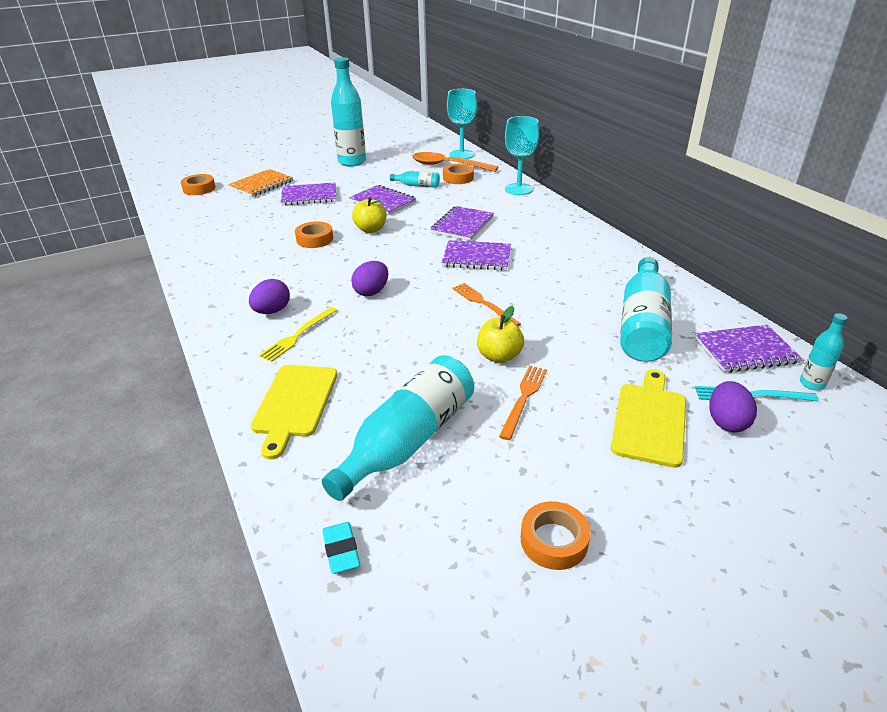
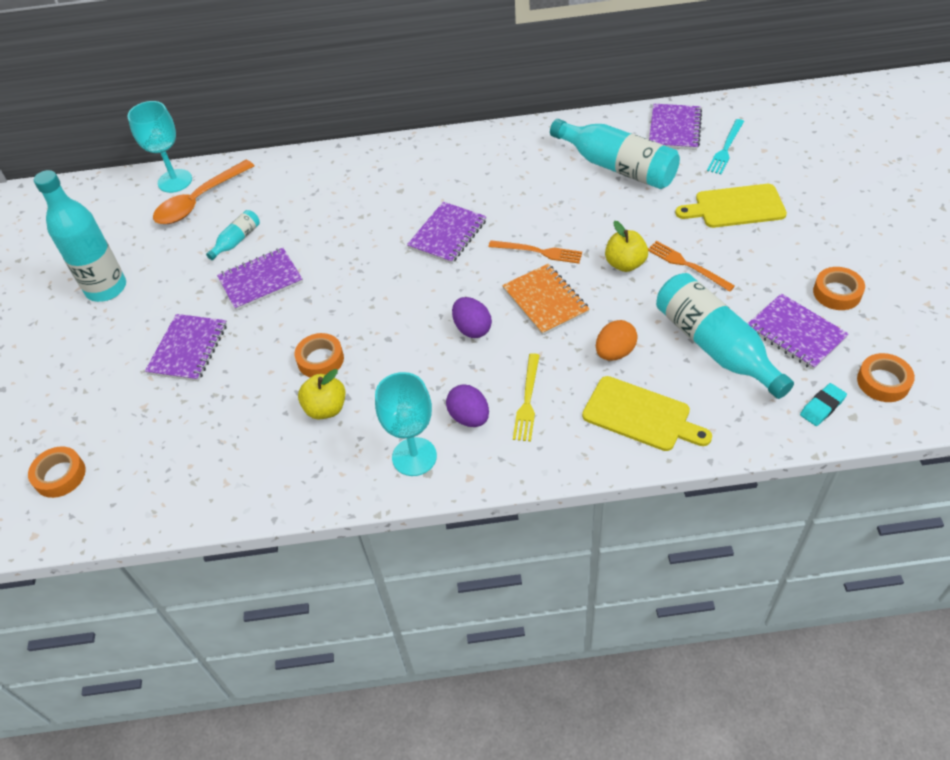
camera: 65 degrees left, 15 degrees up
orange notebook [228,169,293,197] -> orange notebook moved to [502,264,590,335]
yellow fork [259,307,337,362] -> yellow fork turned 45 degrees clockwise [513,353,540,442]
turquoise eraser [322,522,360,574] -> turquoise eraser turned 45 degrees counterclockwise [800,383,847,426]
yellow apple [352,197,386,233] -> yellow apple moved to [298,369,346,420]
purple notebook [430,206,494,241] -> purple notebook moved to [748,293,849,370]
orange tape [443,164,474,184] -> orange tape moved to [857,353,915,402]
orange fork [452,283,521,326] -> orange fork turned 150 degrees counterclockwise [488,240,582,264]
turquoise goblet [505,116,539,195] -> turquoise goblet moved to [375,372,437,476]
yellow cutting board [611,369,686,468] -> yellow cutting board turned 45 degrees counterclockwise [675,184,787,228]
purple egg [709,381,757,432] -> none
turquoise bottle [800,313,848,390] -> none
none -> orange egg [596,320,638,361]

